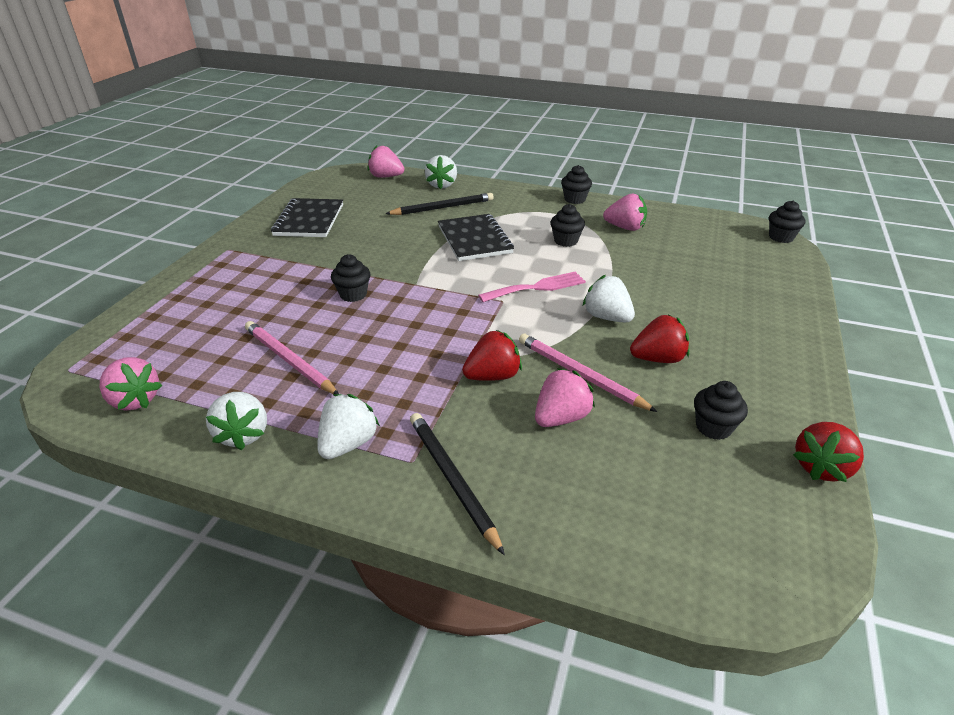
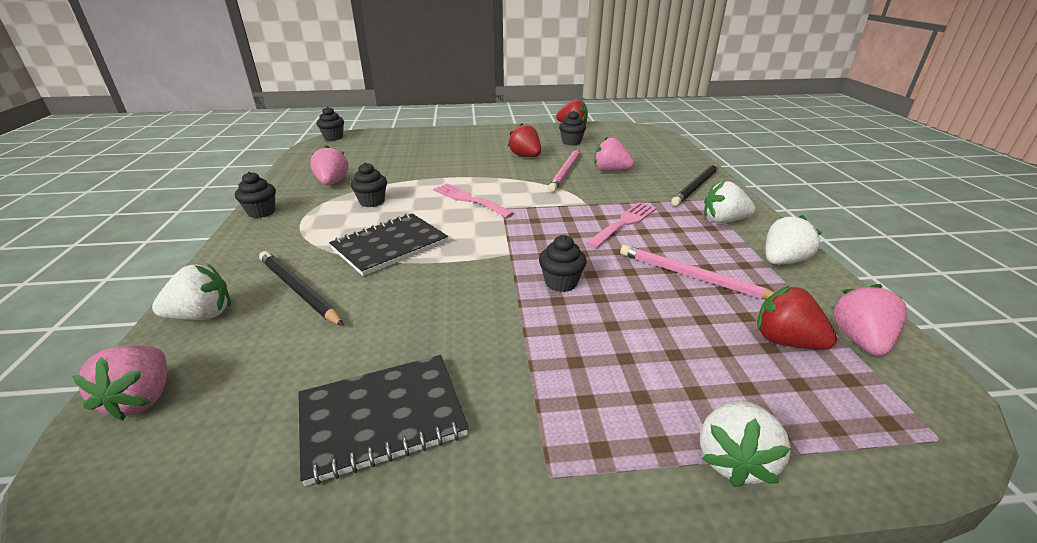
camera: 115 degrees left, 5 degrees down
pink pencil [245,321,339,394] -> pink pencil turned 105 degrees clockwise [620,245,775,300]
red strawberry [462,330,522,381] -> red strawberry moved to [757,286,837,350]
white strawberry [583,275,635,322] -> white strawberry moved to [700,400,791,487]
none -> pink fork [586,202,657,248]

